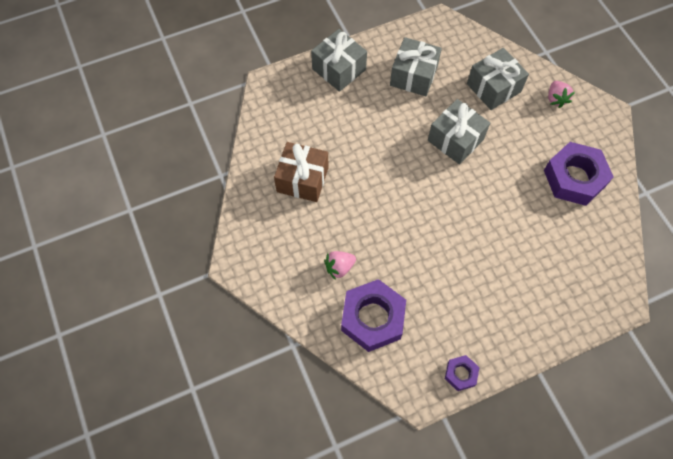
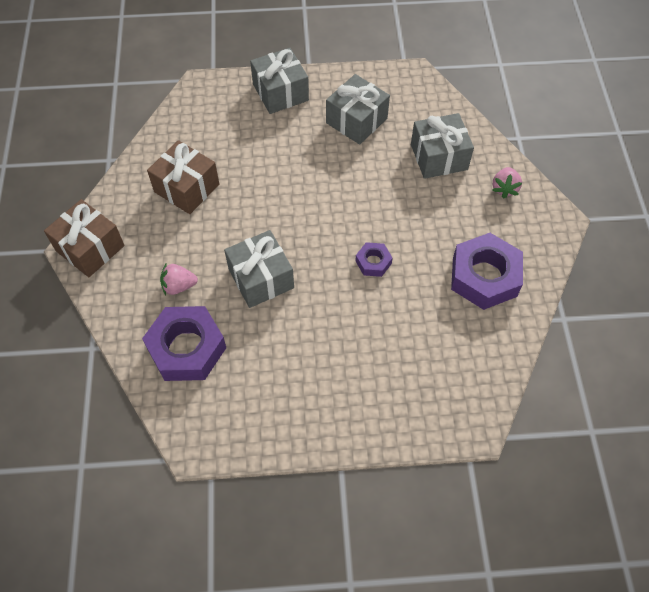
camera: 20 degrees right, 5 degrees down
grey gift [428,99,490,165] -> grey gift moved to [224,230,294,308]
purple nut [445,355,480,391] -> purple nut moved to [356,242,393,277]
none -> brown gift [44,199,125,277]

